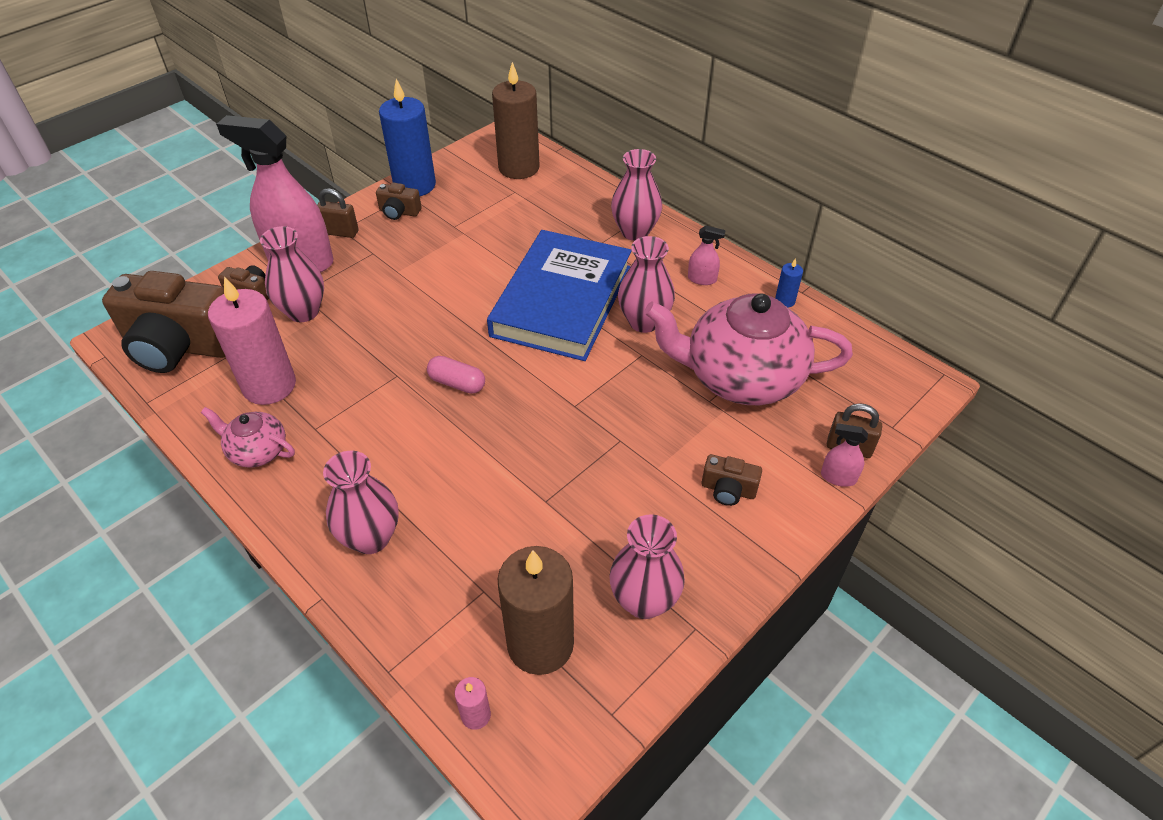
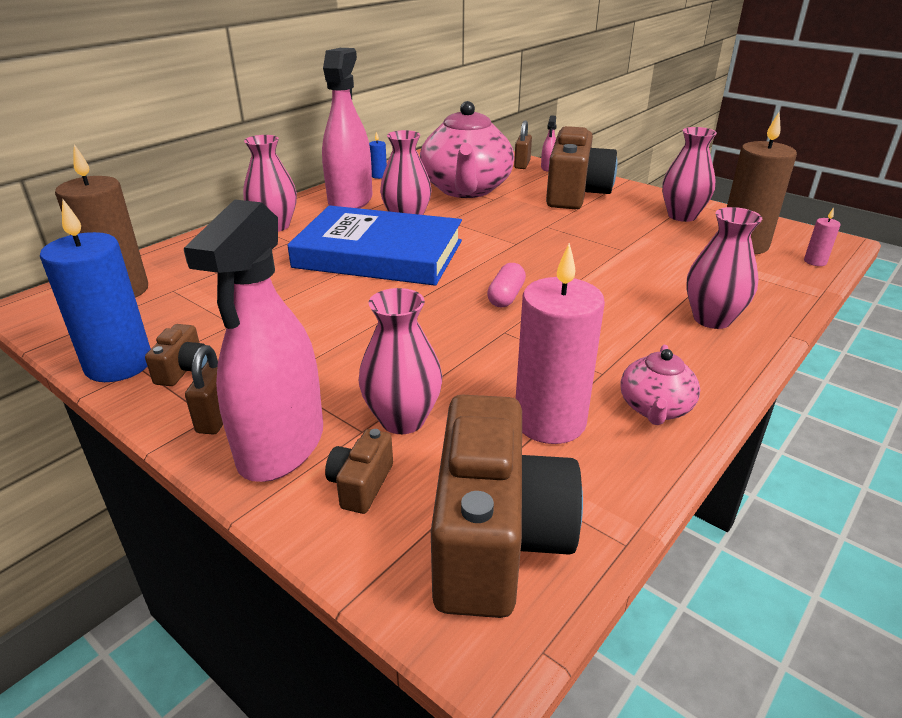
camera: 95 degrees left, 15 degrees down
pink spray bottle [688,225,726,285] -> pink spray bottle [322,48,372,208], size x2.49
brown camera [702,454,762,506] -> brown camera [546,126,617,209], size x2.32

